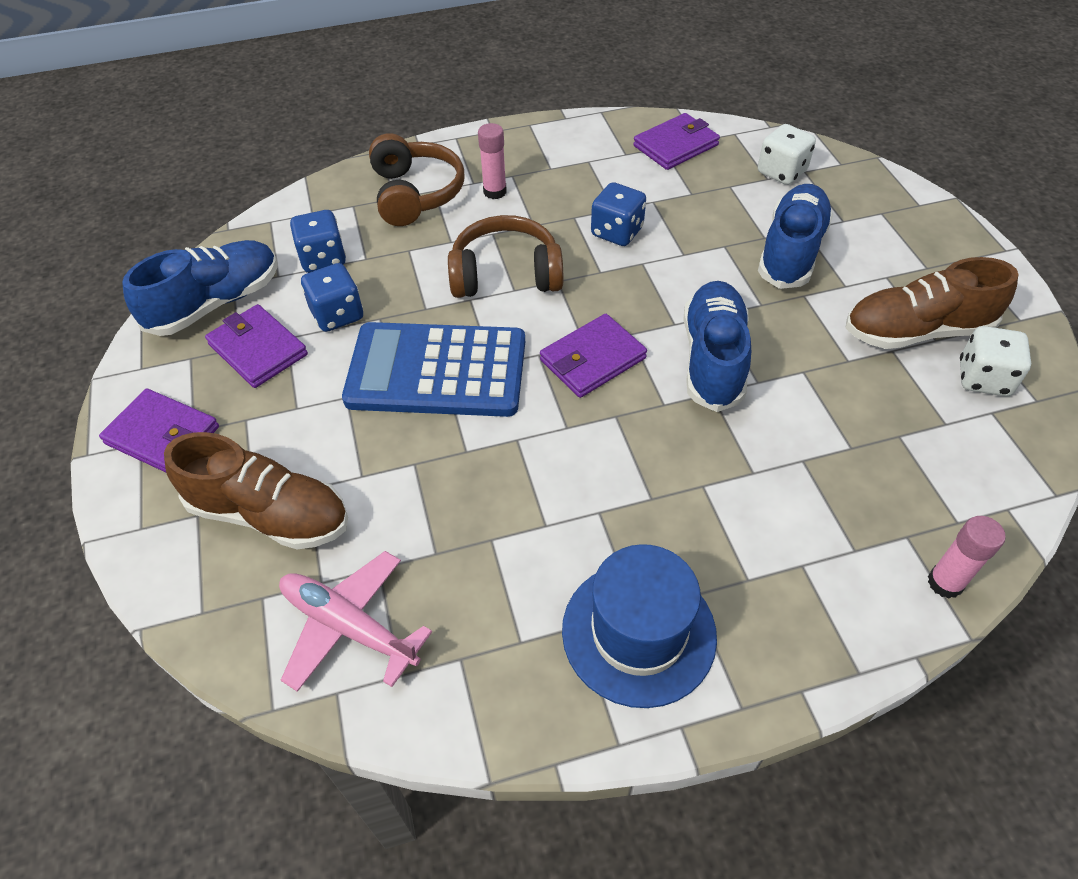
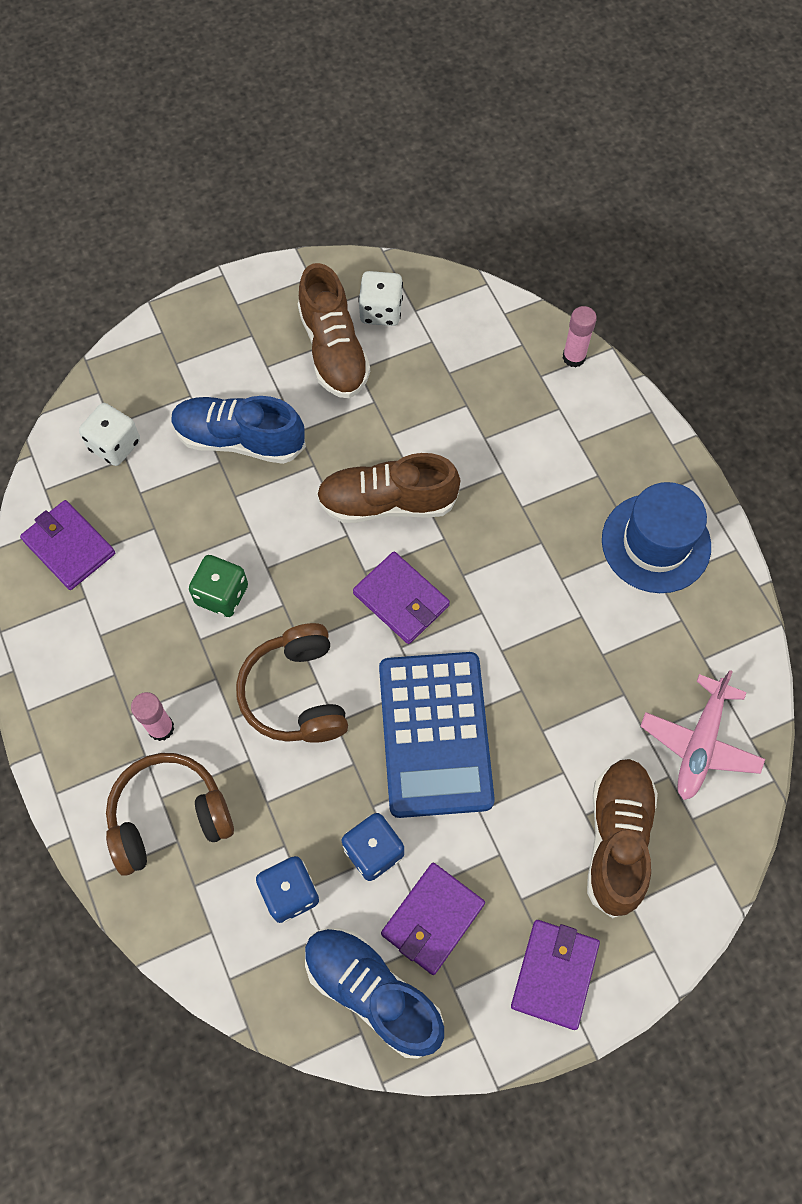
camera: 100 degrees left, 15 degrees up
blue dice [591,182,646,246] -> green dice [189,555,248,617]
blue shoe [683,281,751,412] -> brown shoe [316,453,460,523]

